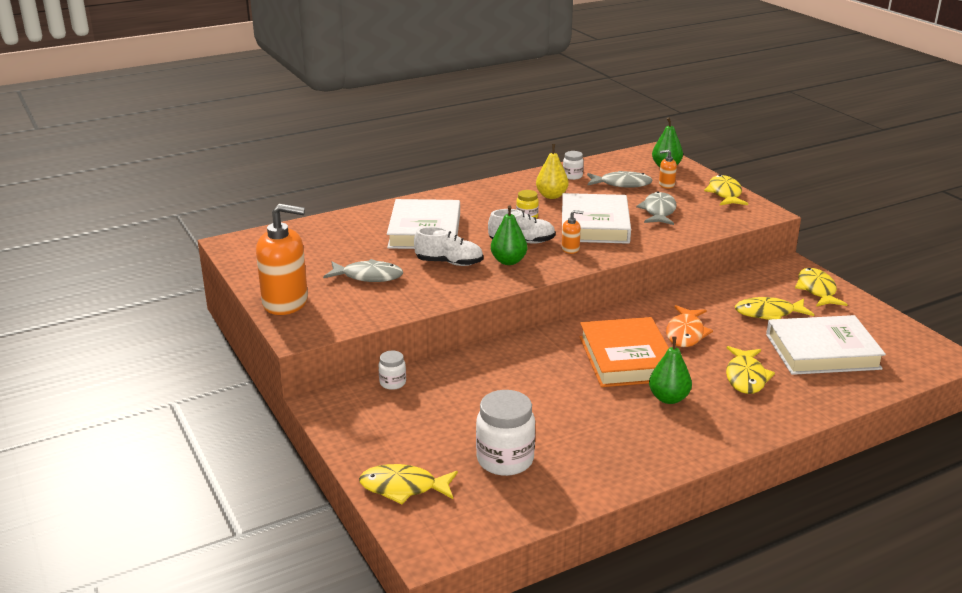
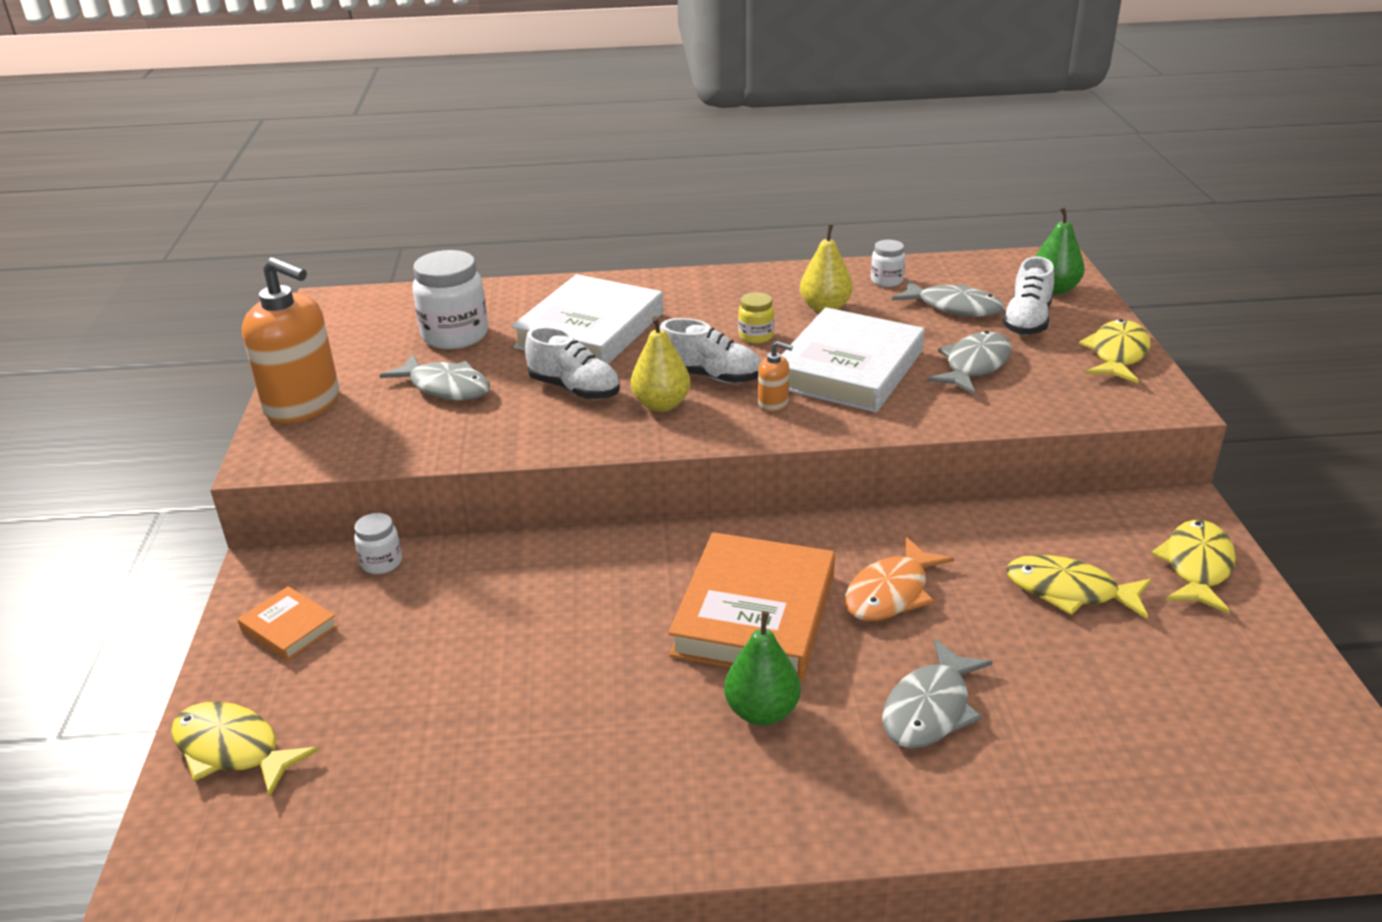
camera: 25 degrees right, 5 degrees up
white jar [476,390,535,476] -> white jar moved to [413,250,488,349]
green pear [491,205,527,265] -> yellow pear [631,316,691,412]
orange soap dispenser [659,149,677,189] -> white shoe [1002,257,1054,335]
yellow fish [726,346,775,394] -> grey fish [882,639,992,748]
white book [766,315,886,375] -> none
none -> orange book [237,586,338,661]

